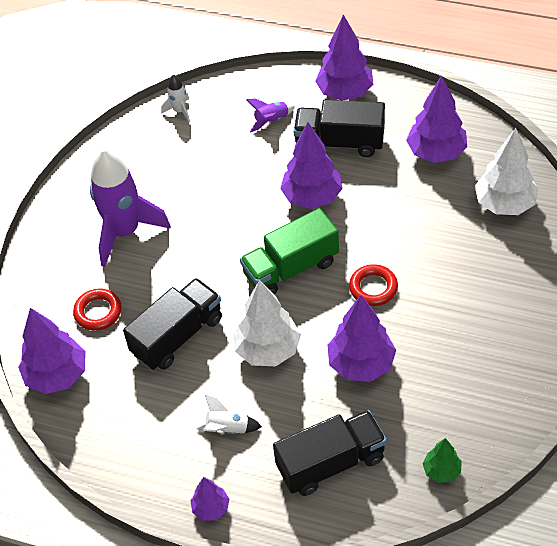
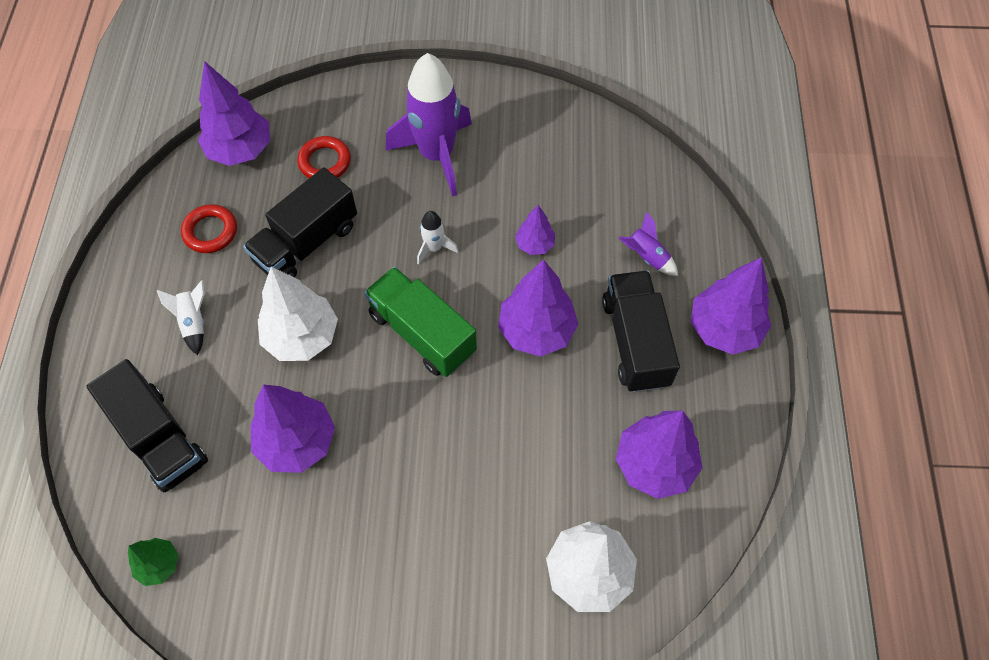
camera: 70 degrees right, 10 degrees up
black truck [123,278,222,370] -> black truck turned 105 degrees clockwise [243,167,357,278]
white rocket [161,75,190,123] -> white rocket moved to [417,211,458,265]
purple tree [190,477,229,521] -> purple tree moved to [515,205,555,255]
red ring [349,264,398,306] -> red ring moved to [181,204,237,253]

